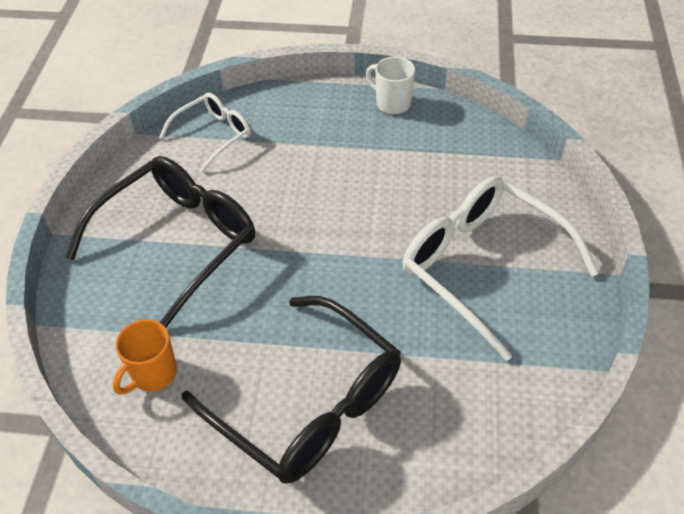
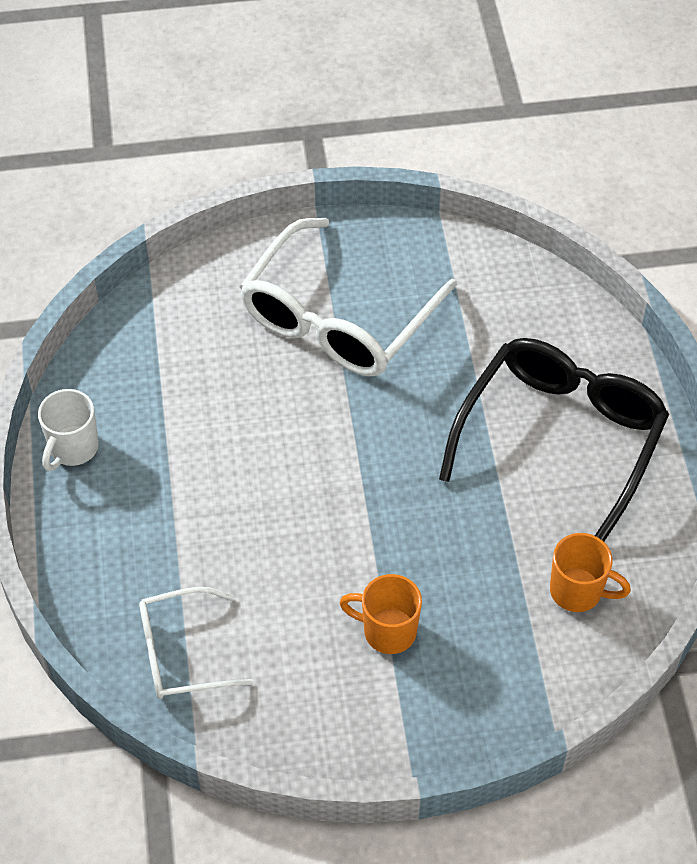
camera: 105 degrees left, 5 degrees up
black glasses [65,156,255,328] -> orange mug [339,574,422,654]
white glasses [159,93,251,173] -> white glasses turned 45 degrees counterclockwise [139,587,253,699]

